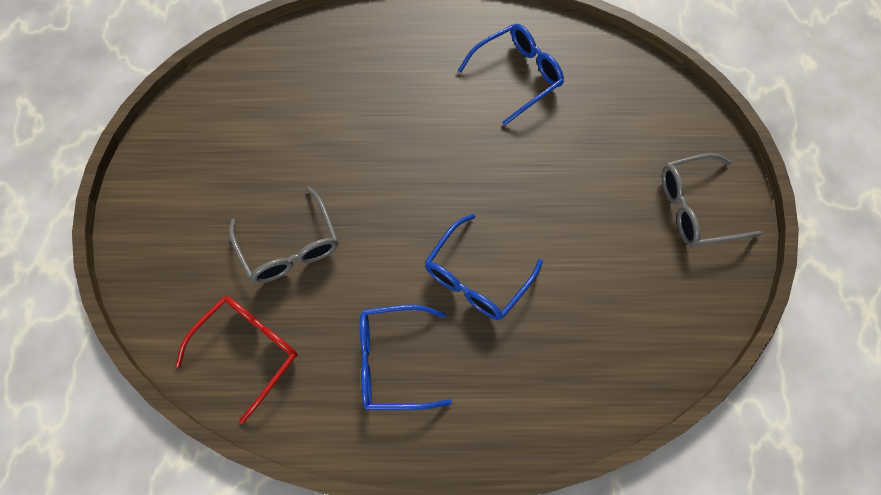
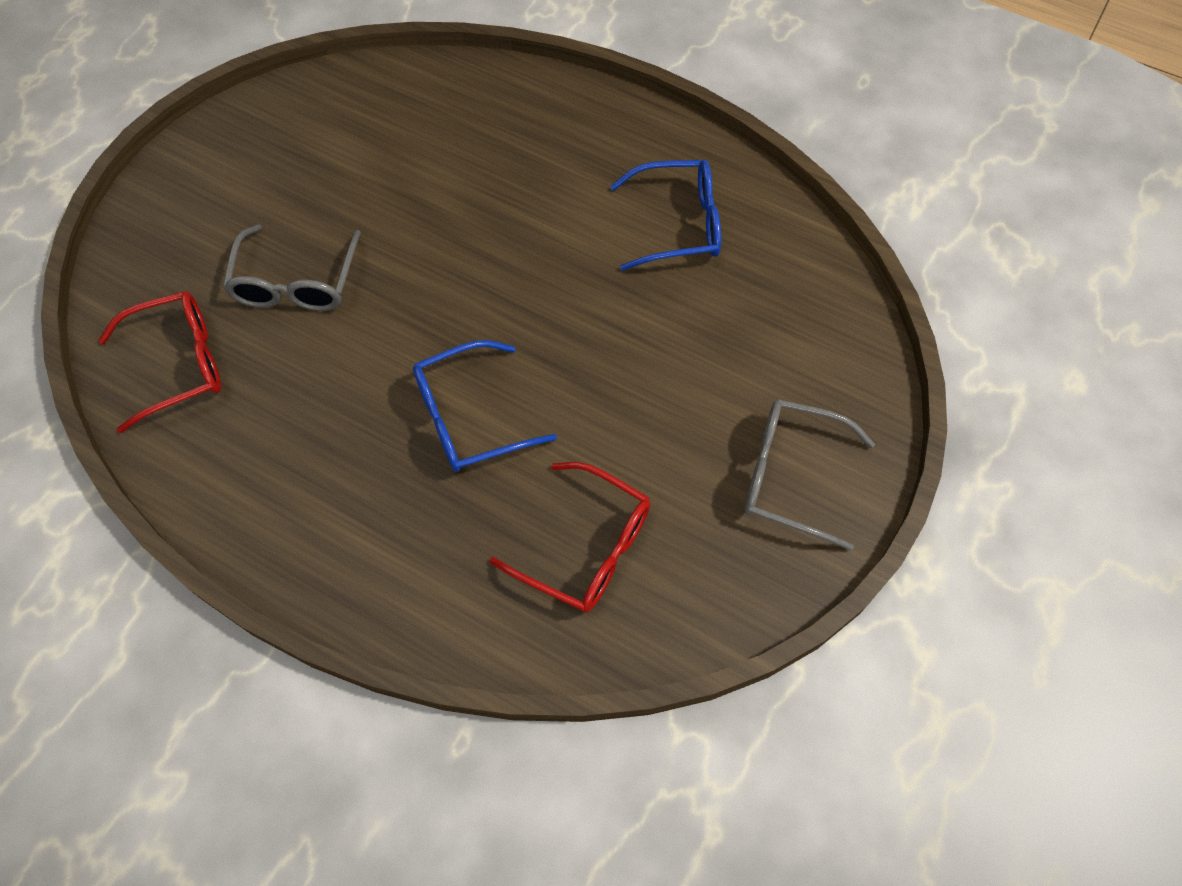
camera: 30 degrees right, 5 degrees down
blue glasses [360,305,452,410] -> none
none -> red glasses [490,462,651,613]

